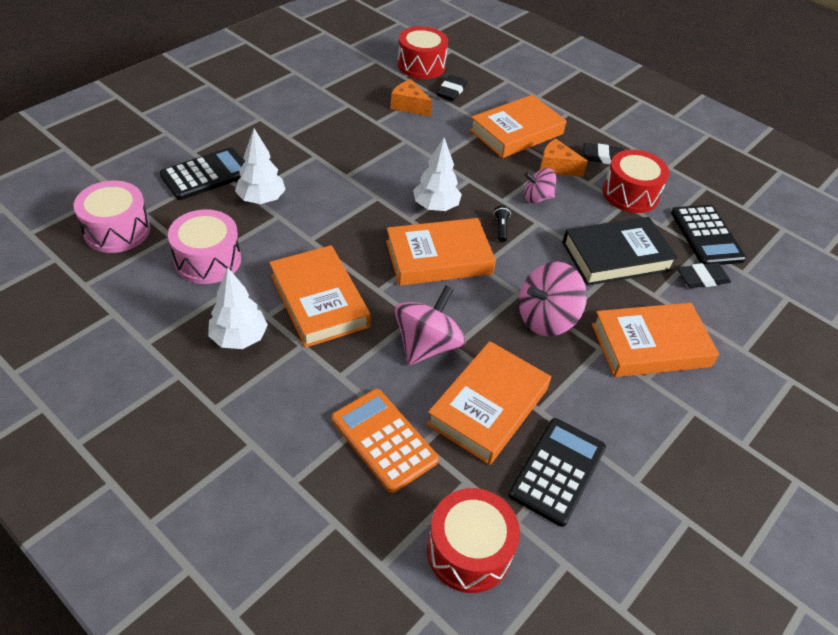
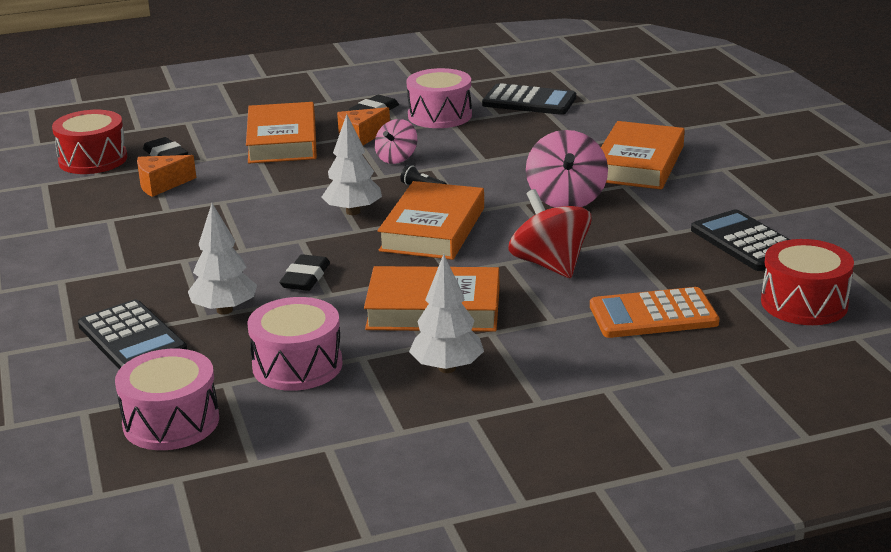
camera: 55 degrees left, 20 degrees down
black calculator [160,147,245,200] -> black calculator turned 150 degrees clockwise [78,299,187,369]
pink spinning top [394,286,465,365] -> red spinning top [509,189,592,278]
orange book [426,341,551,465] -> none
black book [562,217,678,286] -> none
red drum [603,150,669,213] -> pink drum [406,68,472,128]
black eraser [677,263,731,288] -> black eraser moved to [279,254,330,291]

